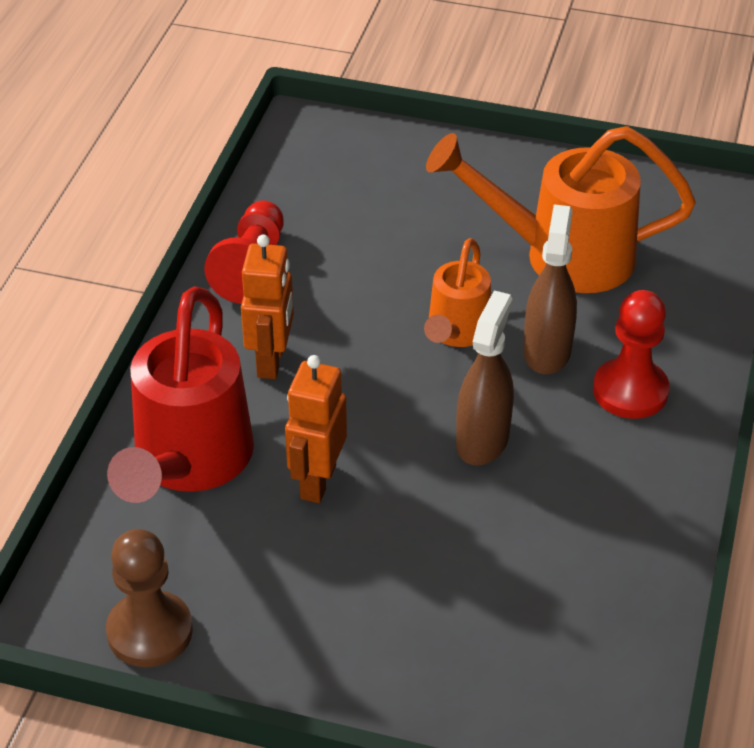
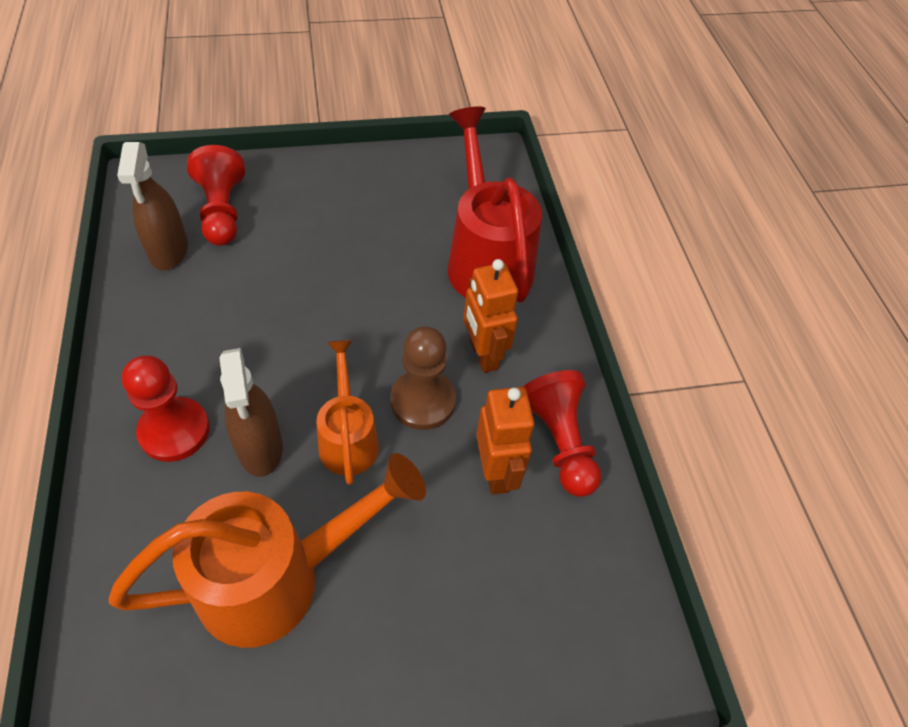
camera: 150 degrees right, 10 degrees up
brown pawn [106,529,193,667] -> brown pawn moved to [390,326,456,430]
orange robot [285,355,347,503] -> orange robot moved to [476,387,535,495]
brown spray bottle [456,290,514,465] -> brown spray bottle moved to [117,142,188,270]
none -> red pawn [187,145,245,246]

